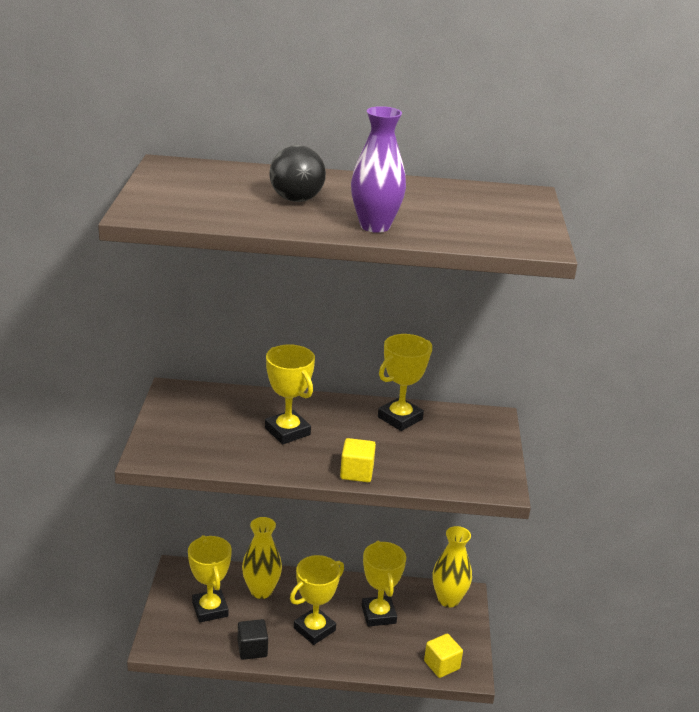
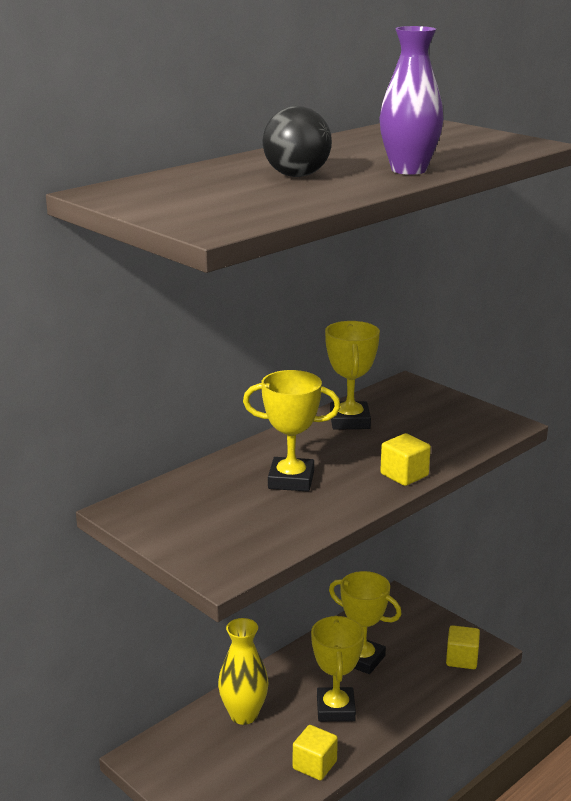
camera: 45 degrees left, 5 degrees down
yellow trophy [188,535,232,623] -> none
black cube [238,619,268,660] -> yellow cube [293,725,338,780]
yellow vase [433,526,472,607] -> none

